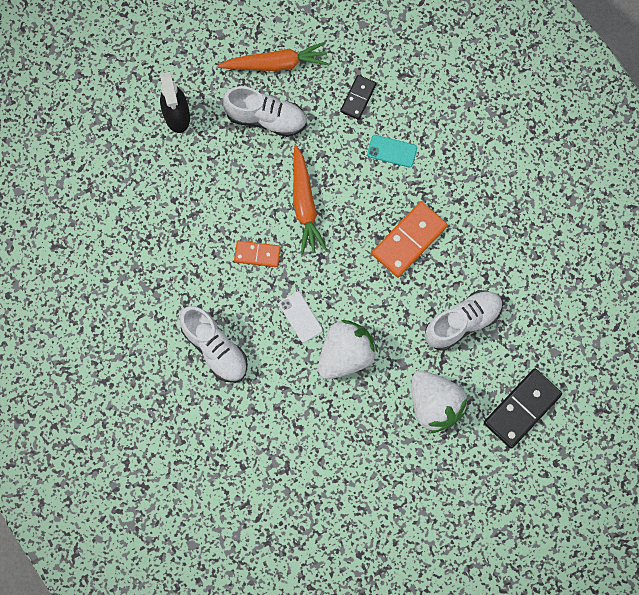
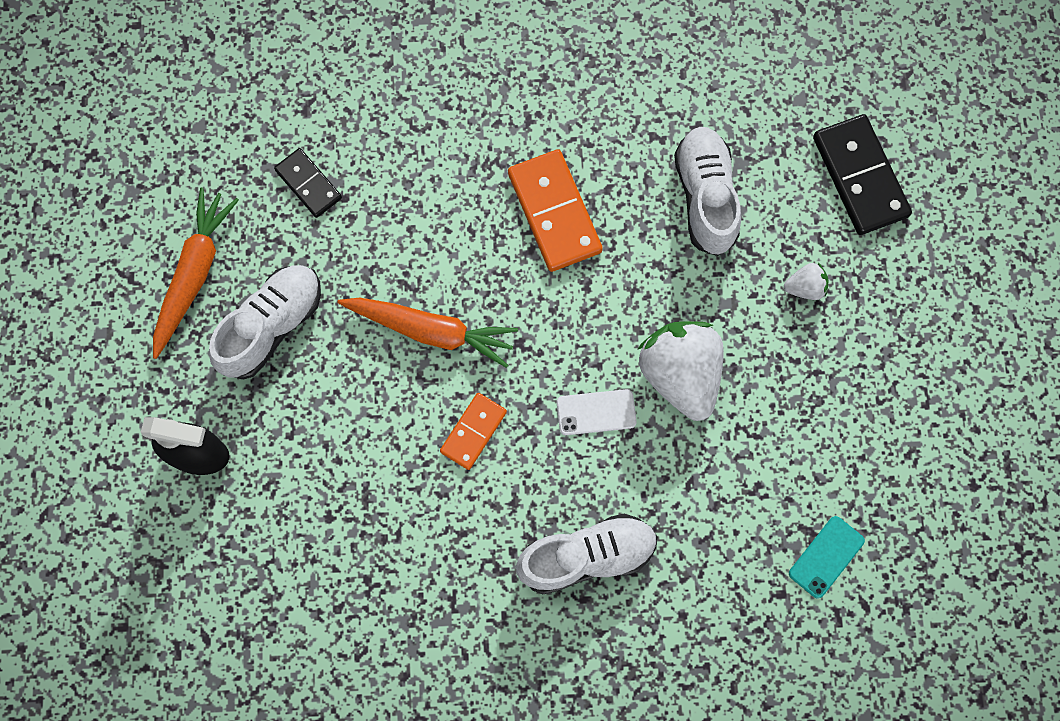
camera: 65 degrees left, 0 degrees up
turquoise phone [367,135,417,167] -> turquoise phone moved to [789,516,865,599]
white strawberry [411,371,468,433] -> white strawberry [784,263,829,300], size x0.45

